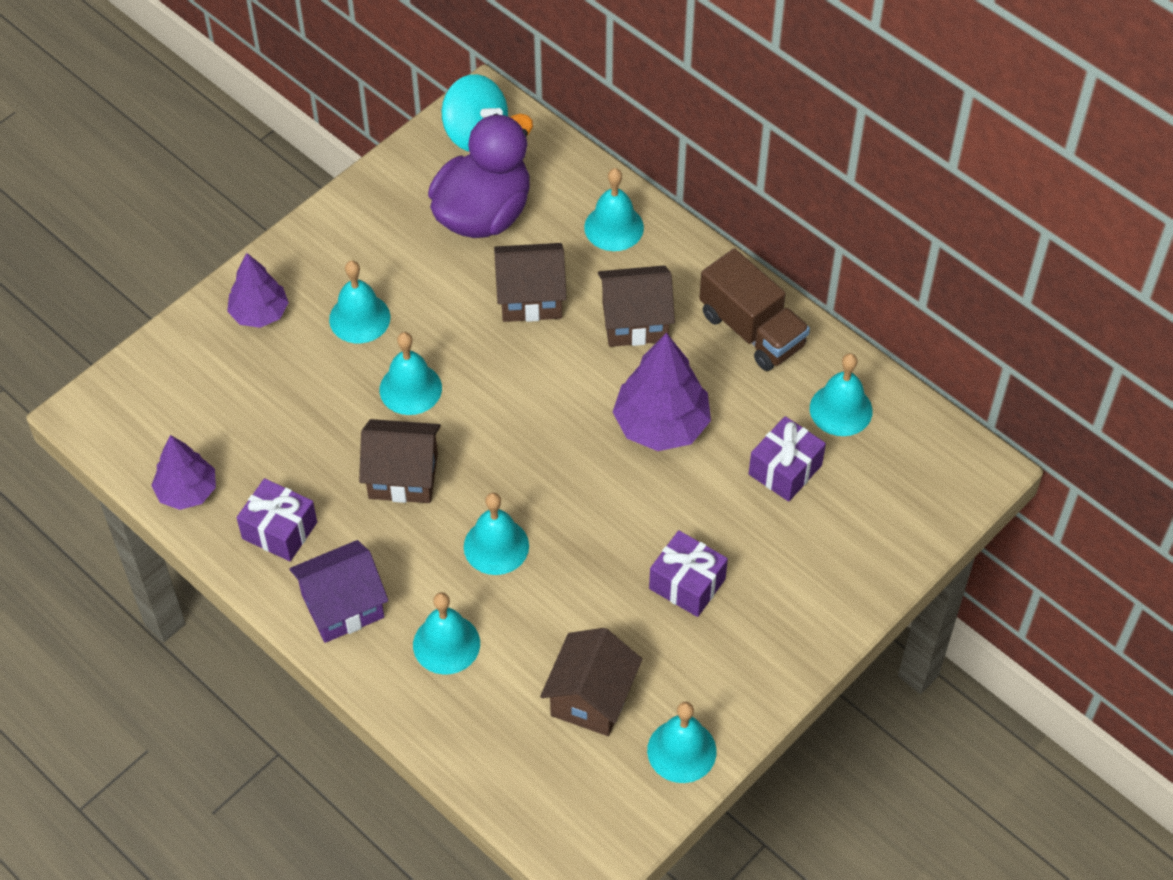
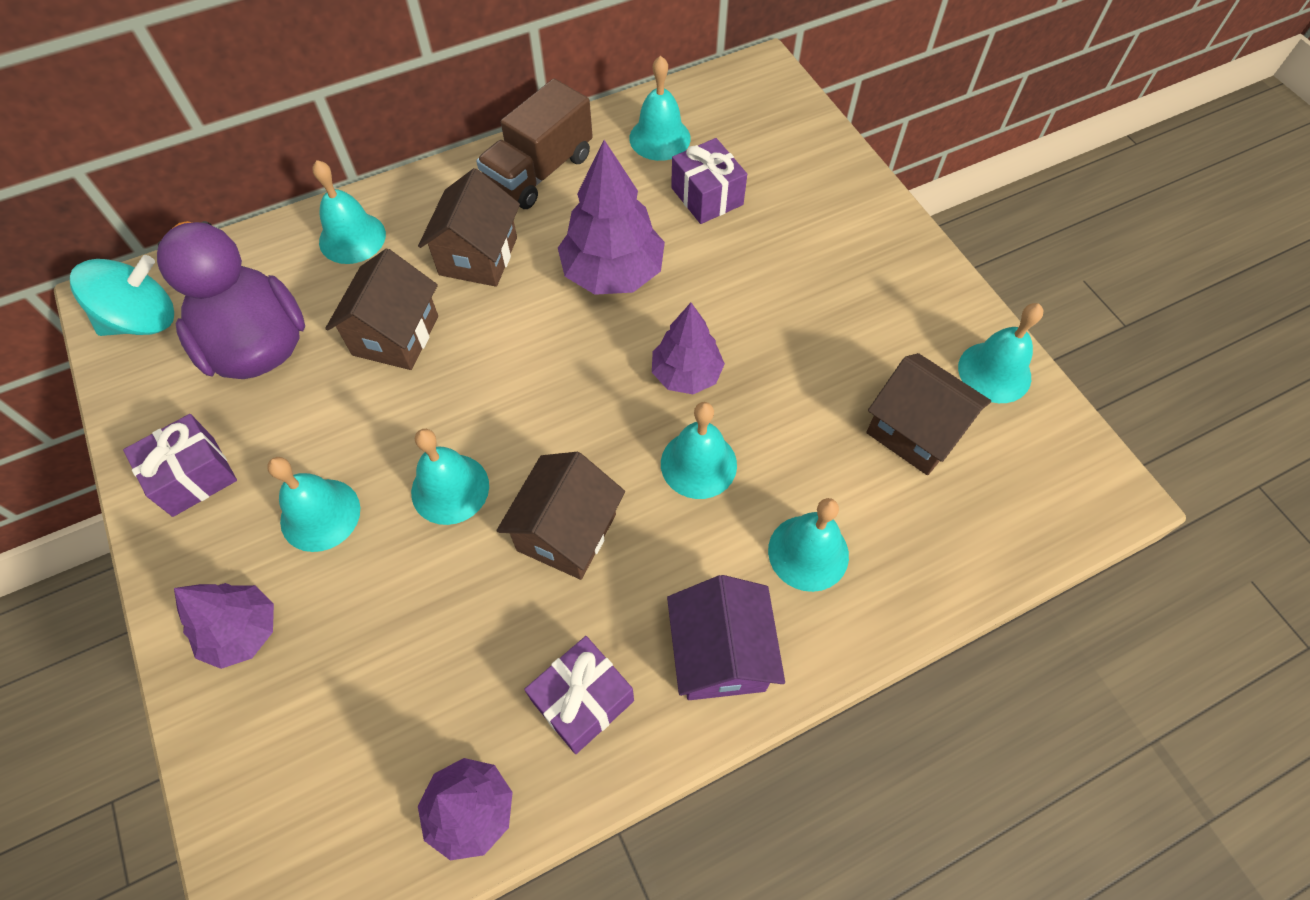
camera: 70 degrees left, 5 degrees up
purple gift [649,530,728,617] -> purple gift moved to [123,414,237,517]
brown truck [699,248,810,371] -> brown truck turned 150 degrees clockwise [476,79,593,209]
none -> purple tree [652,303,725,394]

